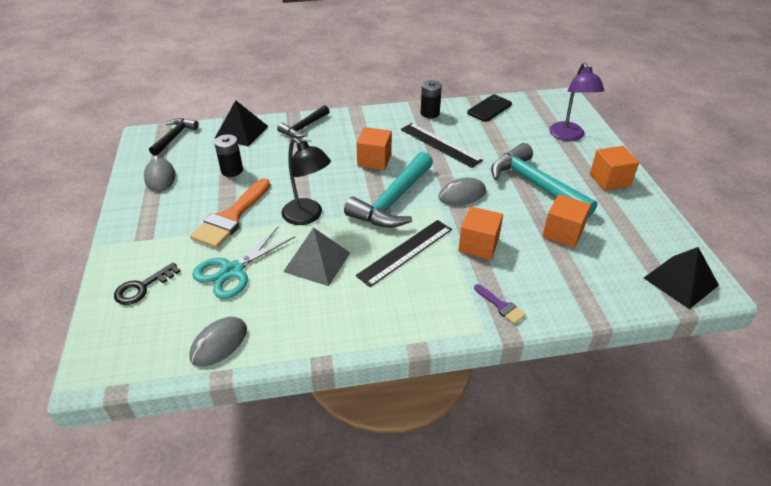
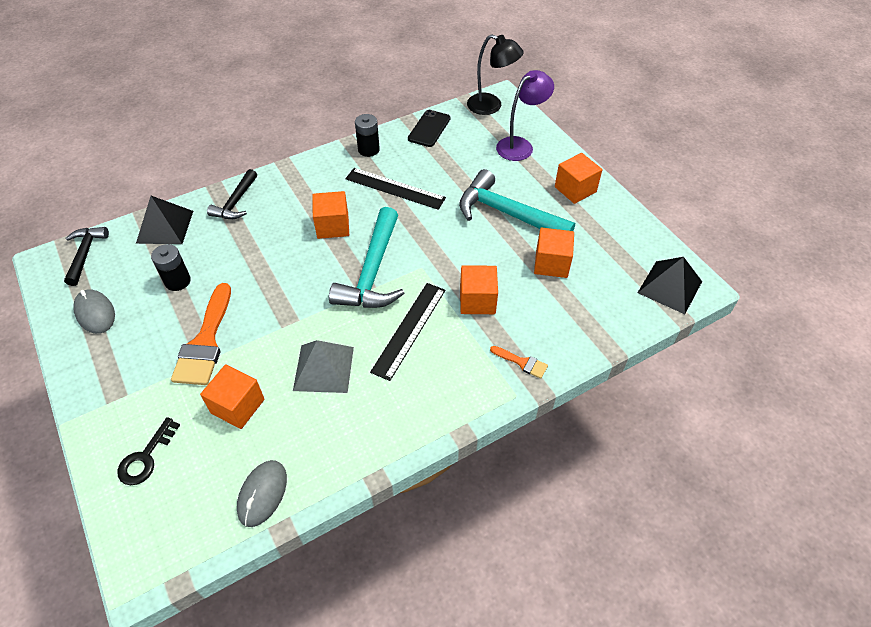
camera: 20 degrees left, 10 degrees up
turquoise scissors [192,227,295,299] -> orange cube [200,365,264,429]
black lamp [282,138,331,225] -> black lamp moved to [467,34,524,115]
grey mouse [438,178,486,205] -> none
purple brush [474,284,526,324] -> orange brush [490,346,548,379]
purple lamp [549,63,605,141] -> purple lamp turned 105 degrees counterclockwise [496,70,554,161]

